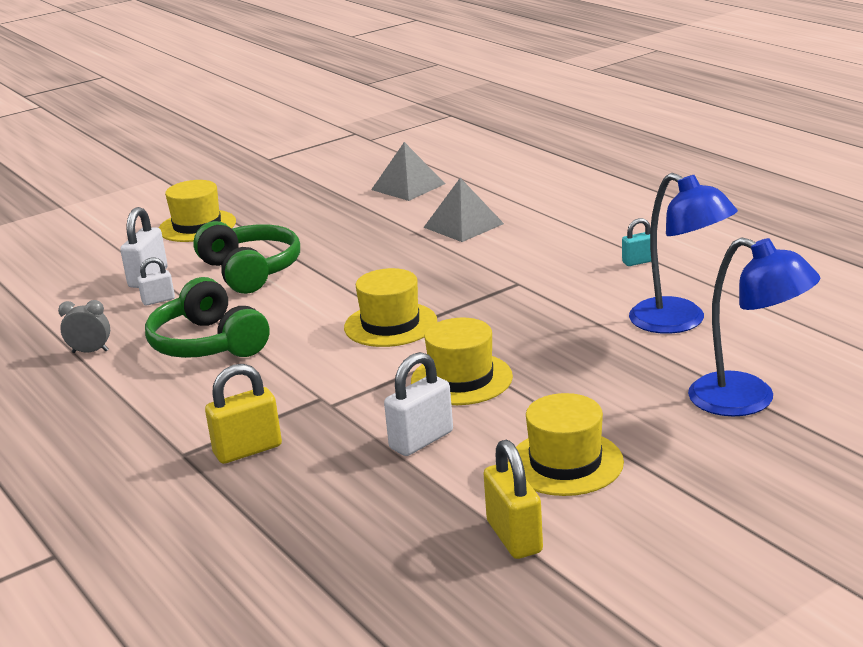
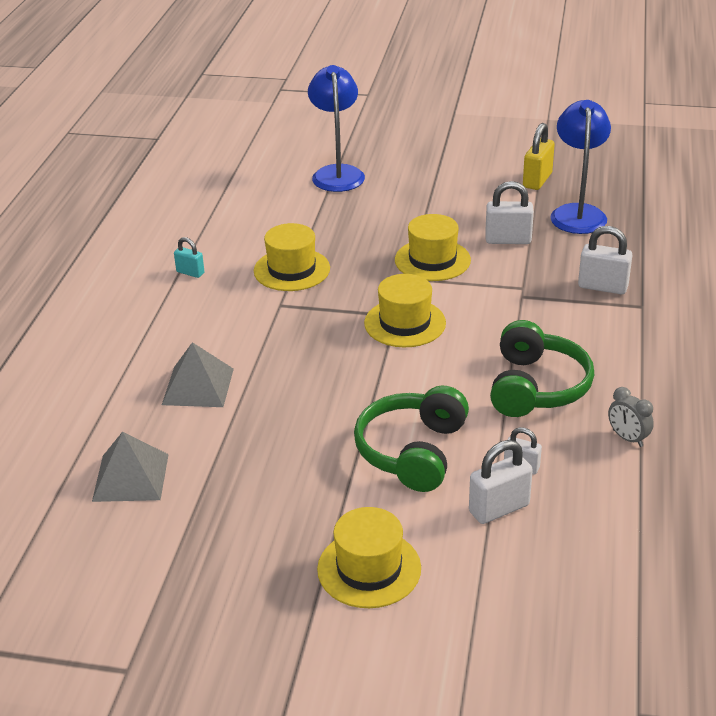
camera: 135 degrees left, 10 degrees up
yellow padlock [205,364,282,464] -> white padlock [578,226,632,294]
yellow hat [508,393,624,496] -> yellow hat moved to [254,223,330,291]
blue lamp [629,173,738,334] -> blue lamp moved to [550,100,611,234]

